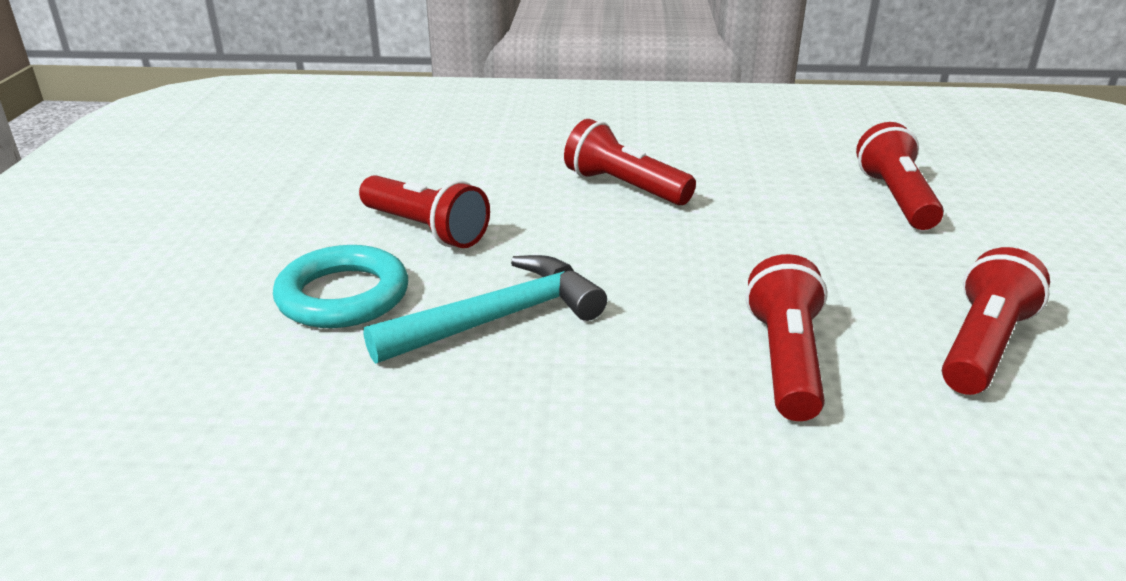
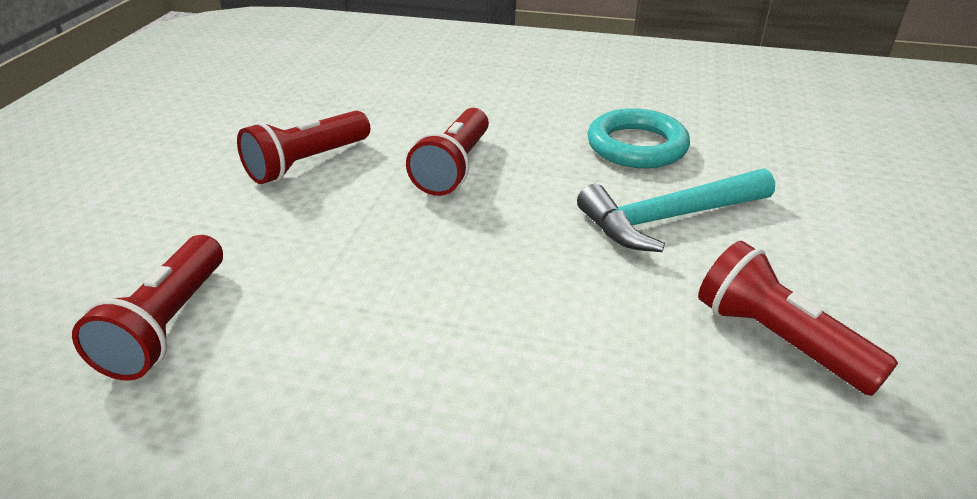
camera: 170 degrees left, 5 degrees up
turquoise ring [273,245,408,328] -> turquoise ring moved to [587,108,690,168]
red flashlight [564,119,696,205] -> none

